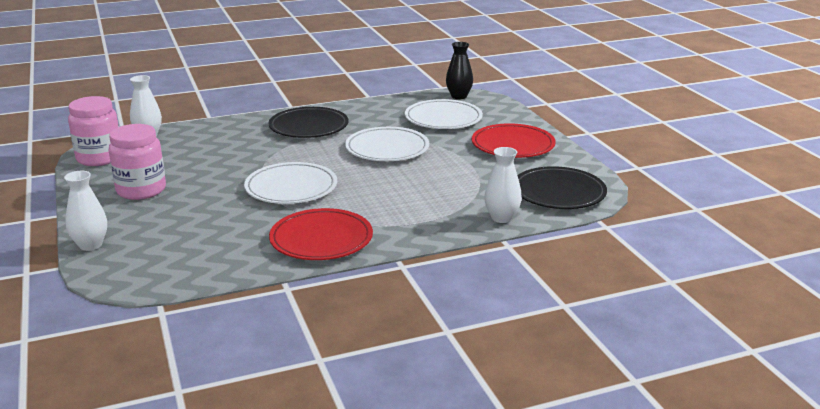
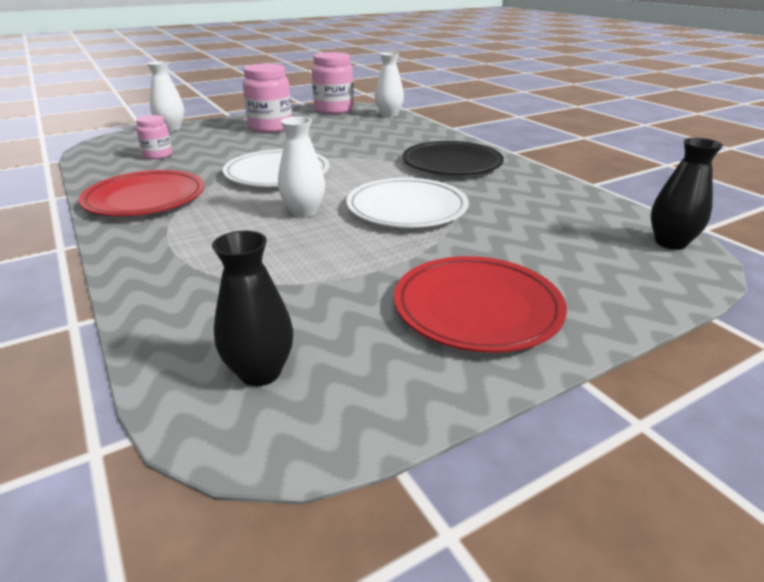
camera: 80 degrees right, 5 degrees up
white plate [405,99,483,129] -> none
white vase [484,147,522,223] -> white vase moved to [278,117,325,218]
black plate [517,166,607,209] -> black vase [212,231,293,386]
none -> pink jar [136,115,172,159]

